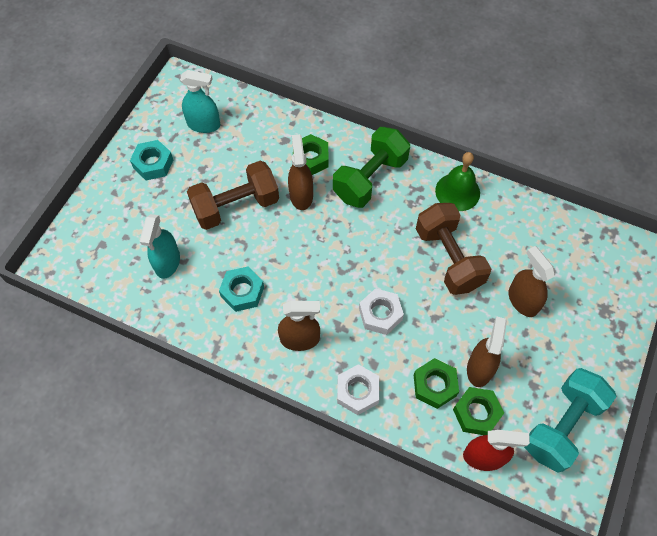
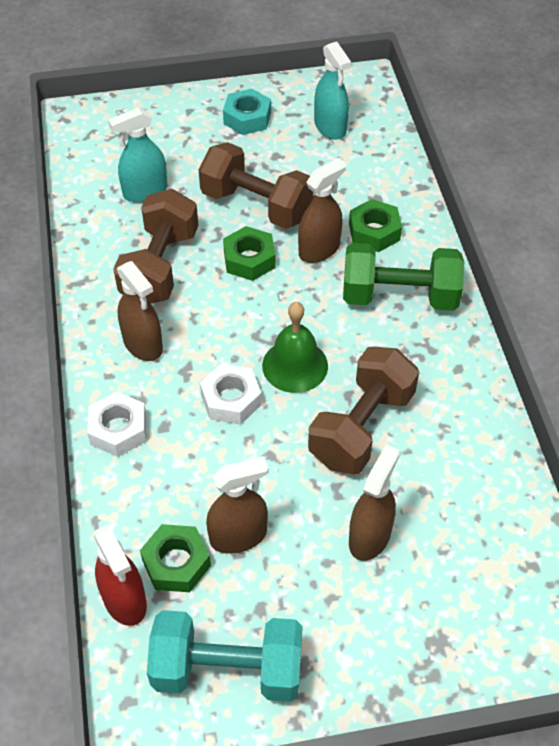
camera: 55 degrees right, 10 degrees down
turquoise nut [219,267,264,312] -> brown dumbbell [113,189,198,303]
green nut [414,358,459,409] -> green nut moved to [223,226,276,281]
green bell [435,152,480,211] -> green bell moved to [262,302,328,393]

